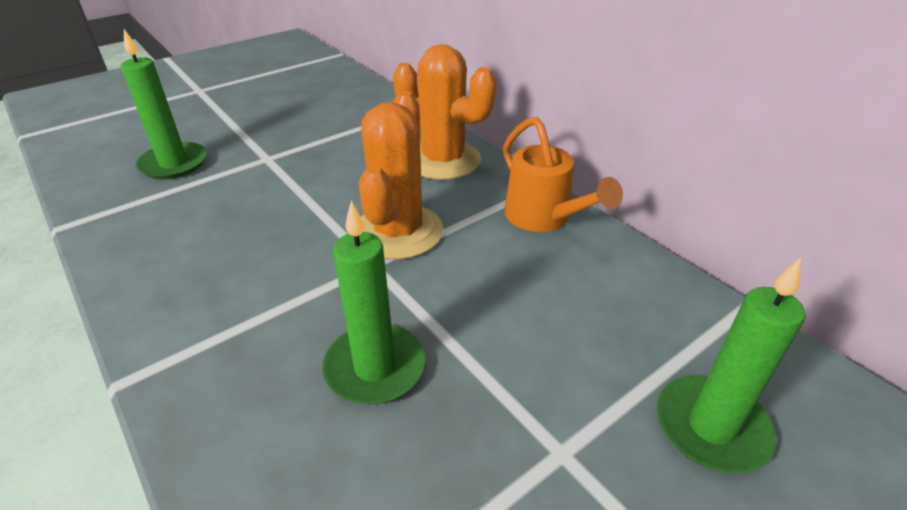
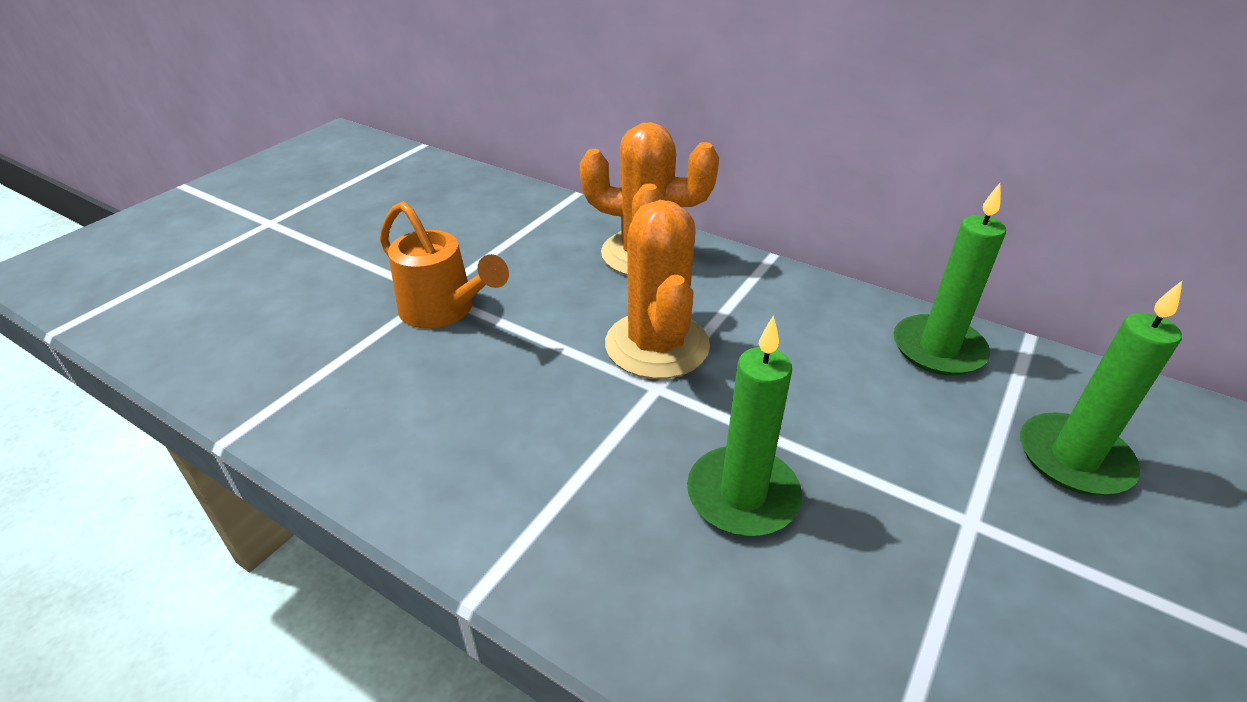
camera: 20 degrees left, 0 degrees up
green candle [121,29,207,180] -> green candle moved to [894,183,1006,376]
orange watering can [503,117,623,232] -> orange watering can moved to [380,202,509,329]

